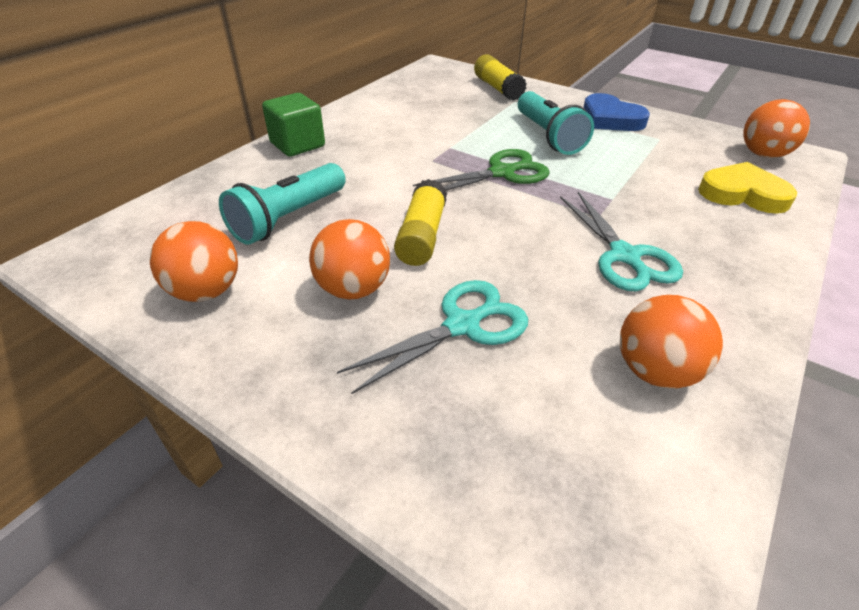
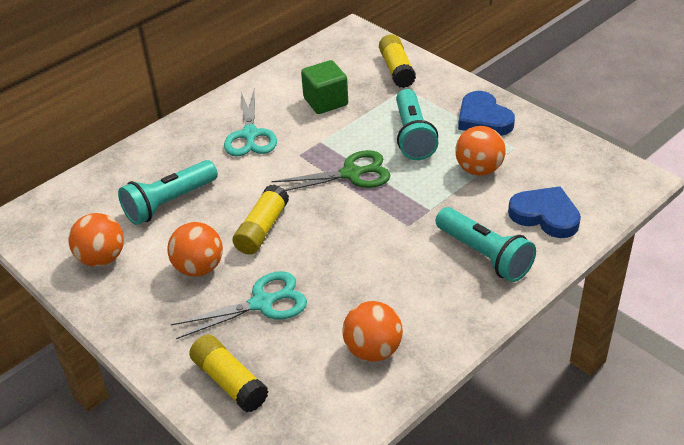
camera: 15 degrees right, 0 degrees up
green cube [262,93,325,157] -> green cube moved to [301,60,348,114]
turquoise scissors [560,192,683,291] -> turquoise scissors moved to [224,89,277,157]
yellow heart [698,162,797,214] -> blue heart [508,186,581,238]
orange ball [743,99,810,158] -> orange ball moved to [455,126,506,176]
none -> yellow glue stick [189,335,269,412]
none -> turquoise flashlight [436,207,536,282]

